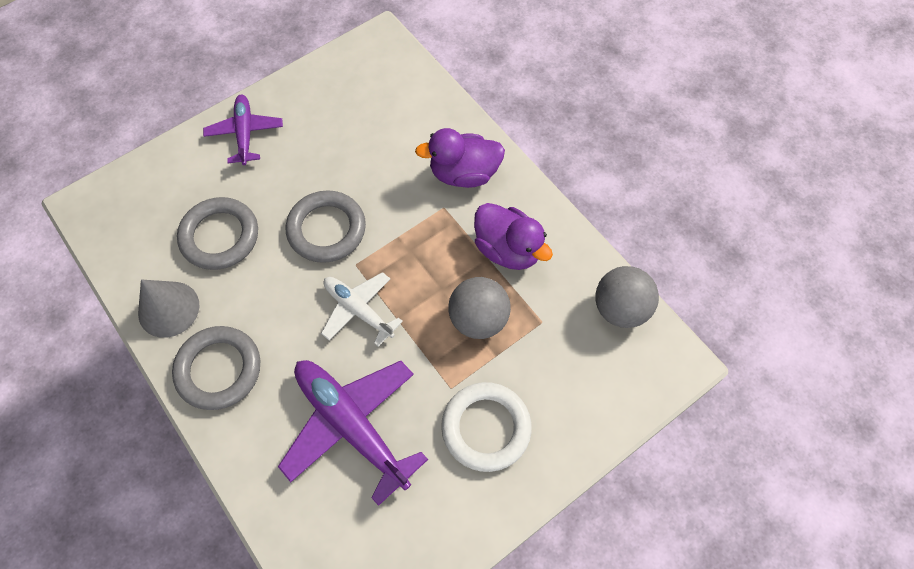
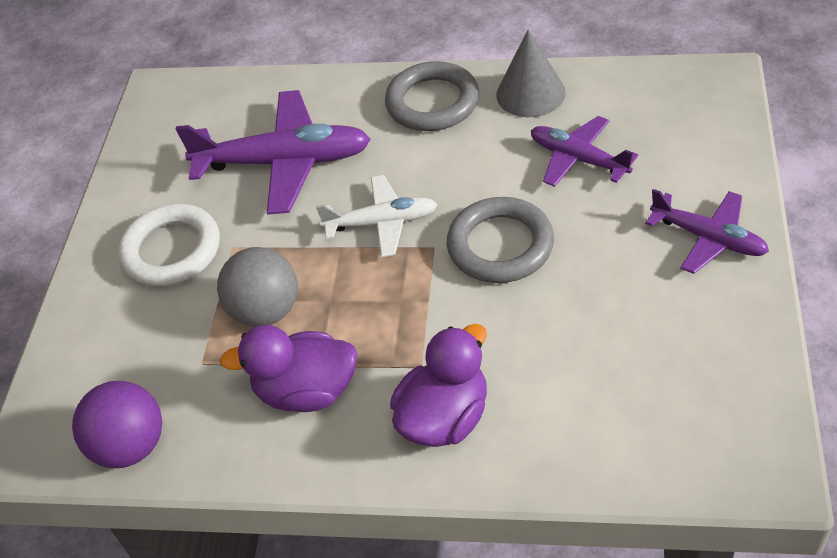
camera: 140 degrees right, 15 degrees down
grey ring [177,197,258,270] -> purple plane [531,116,638,187]
grey ball [595,266,659,328] -> purple ball [72,381,162,468]

